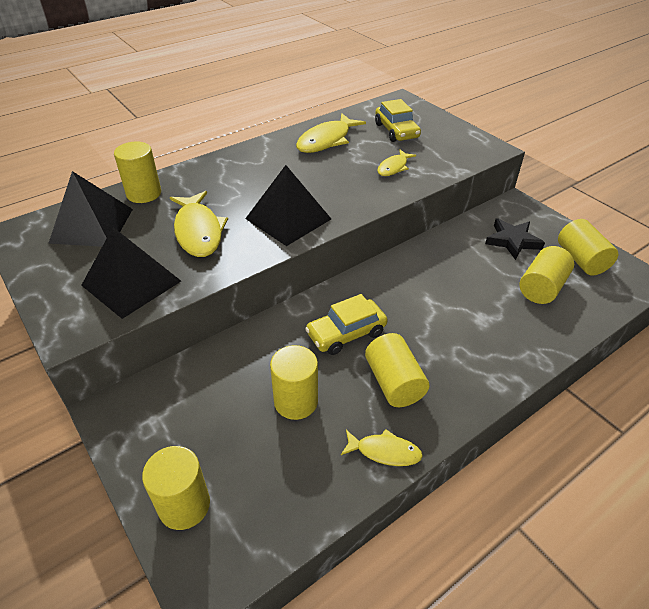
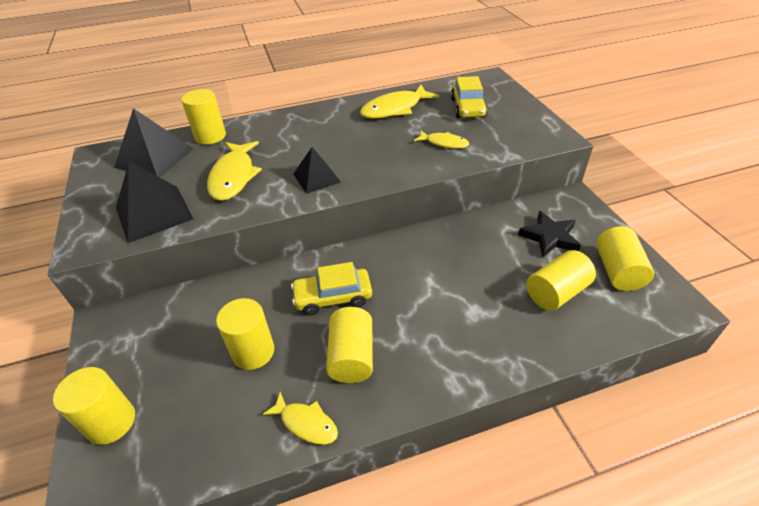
camera: 20 degrees right, 0 degrees up
black pyramid [245,165,331,246] -> black pyramid [294,147,341,194], size x0.63
yellow fish [377,150,416,176] -> yellow fish turned 120 degrees counterclockwise [414,131,469,149]

